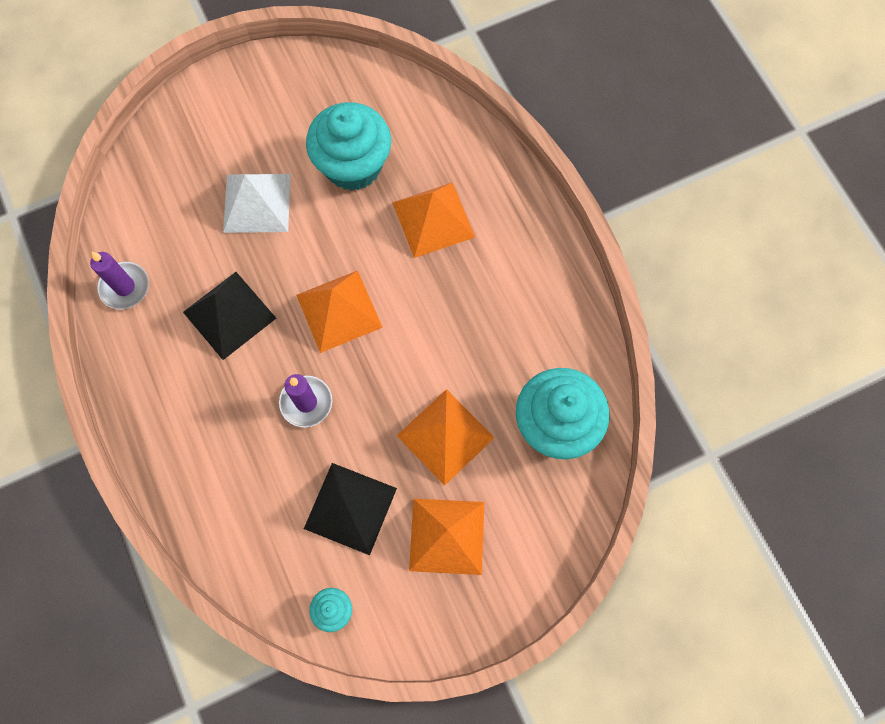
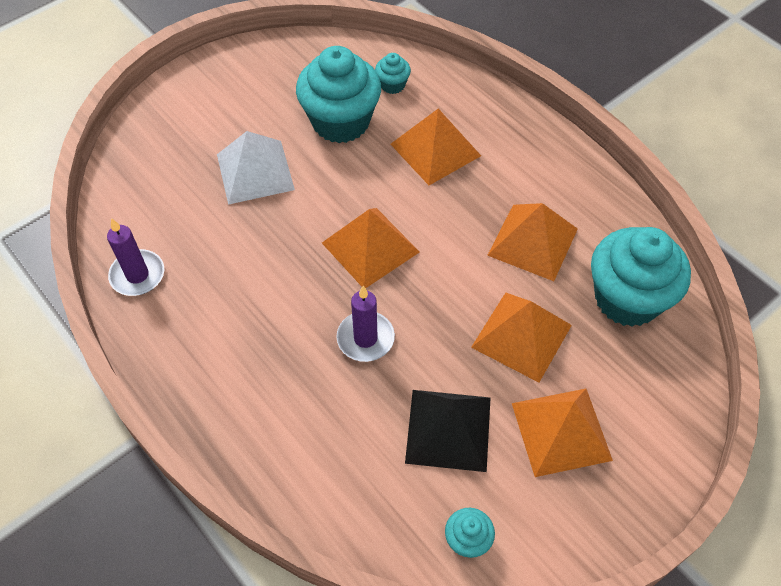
camera: 15 degrees left, 15 degrees down
black pyramid [183,272,276,360] -> none
none -> turquoise cupcake [375,53,411,94]
none -> orange pyramid [487,203,578,281]

